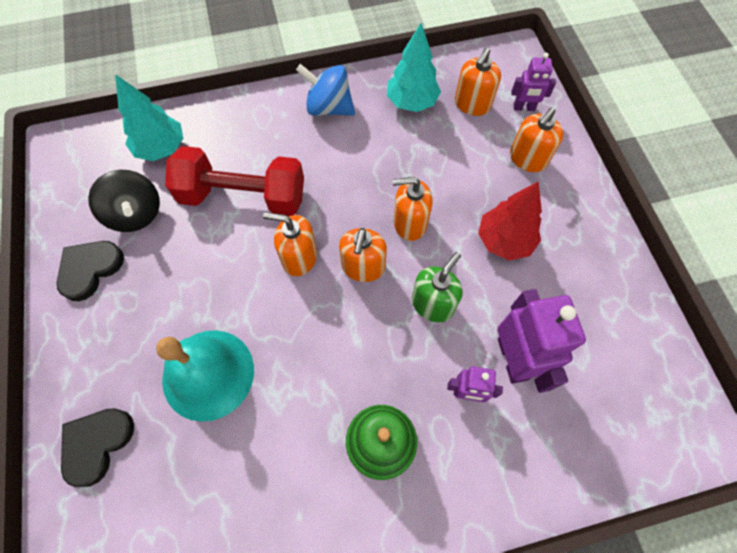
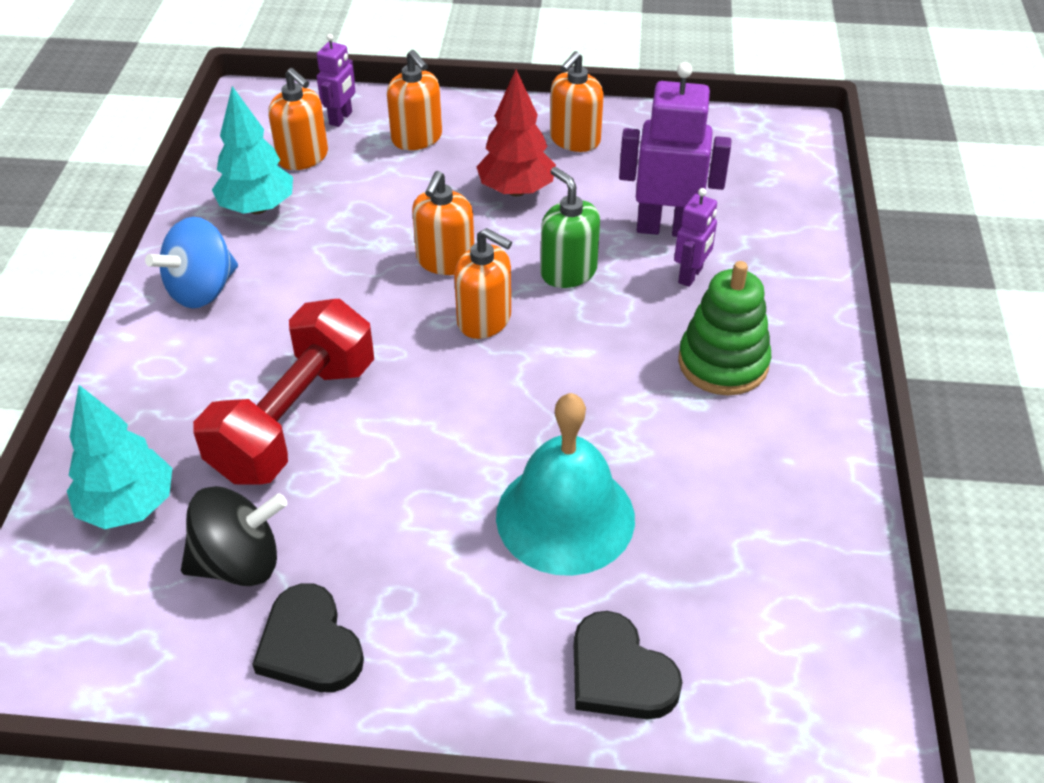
camera: 70 degrees left, 20 degrees down
orange soap dispenser [263,212,317,276] -> orange soap dispenser moved to [550,51,604,152]

